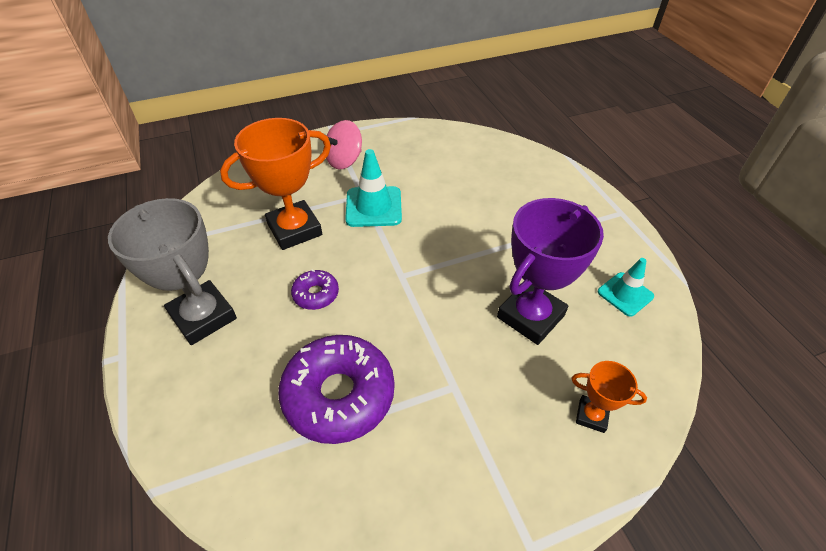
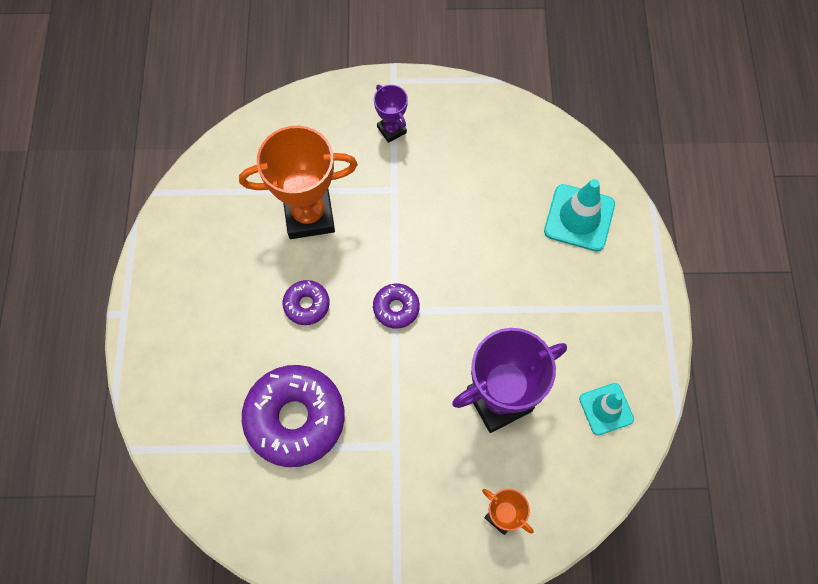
camera: 20 degrees right, 20 degrees up
grey trophy [108,198,237,345] -> none
pink spinning top [326,120,362,169] -> purple trophy [374,85,408,143]
turquoise traffic cone [345,149,402,227] -> turquoise traffic cone moved to [544,179,615,251]
none -> purple donut [373,283,420,329]

